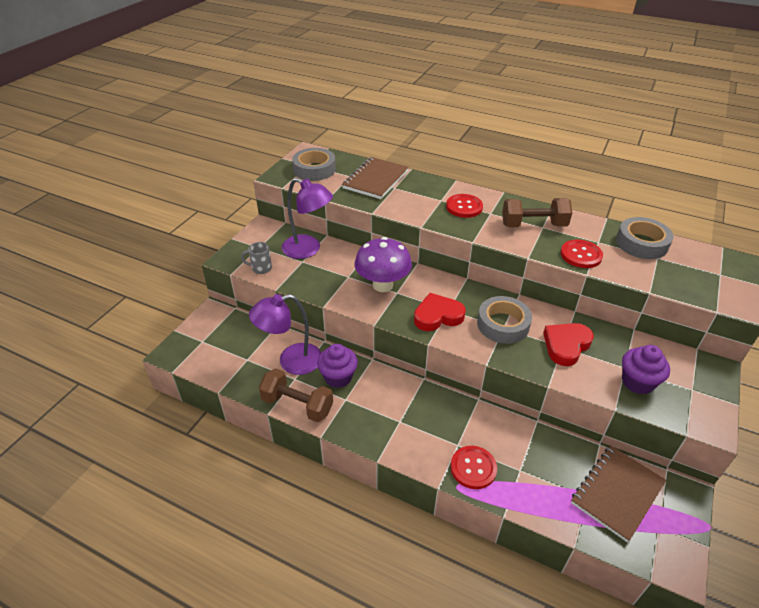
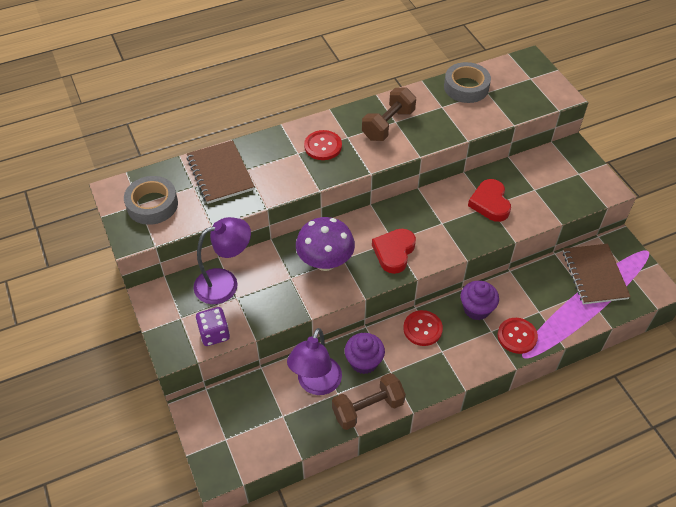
camera: 50 degrees left, 10 degrees up
grey mug [241,242,272,274] -> purple dice [196,307,230,346]
grey tape [477,296,532,344] -> none
red button [561,240,603,268] -> red button moved to [403,310,443,346]
purple cupcake [622,345,670,395] -> purple cupcake moved to [461,281,499,320]

